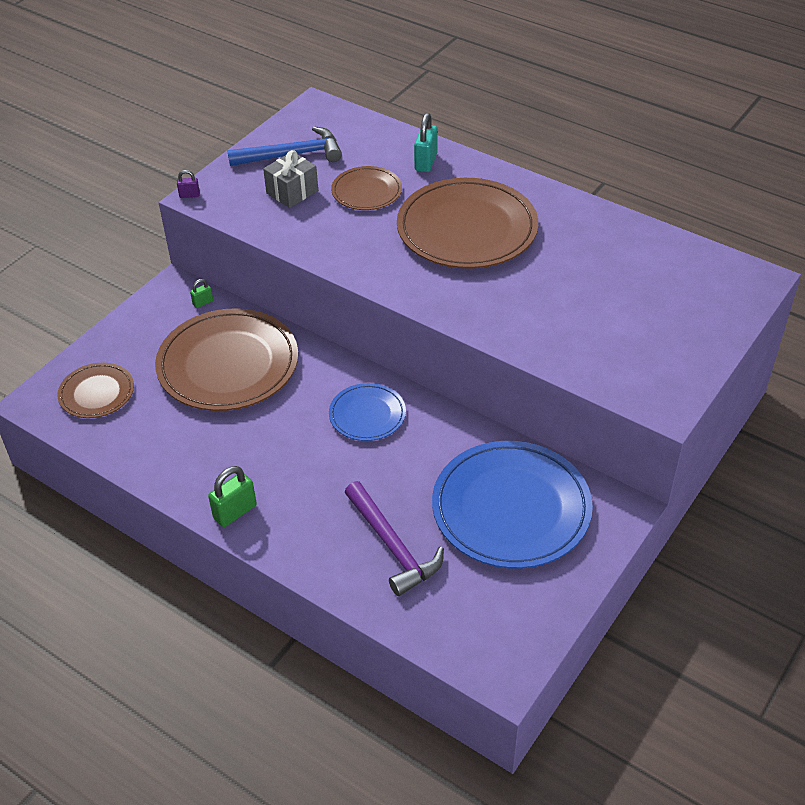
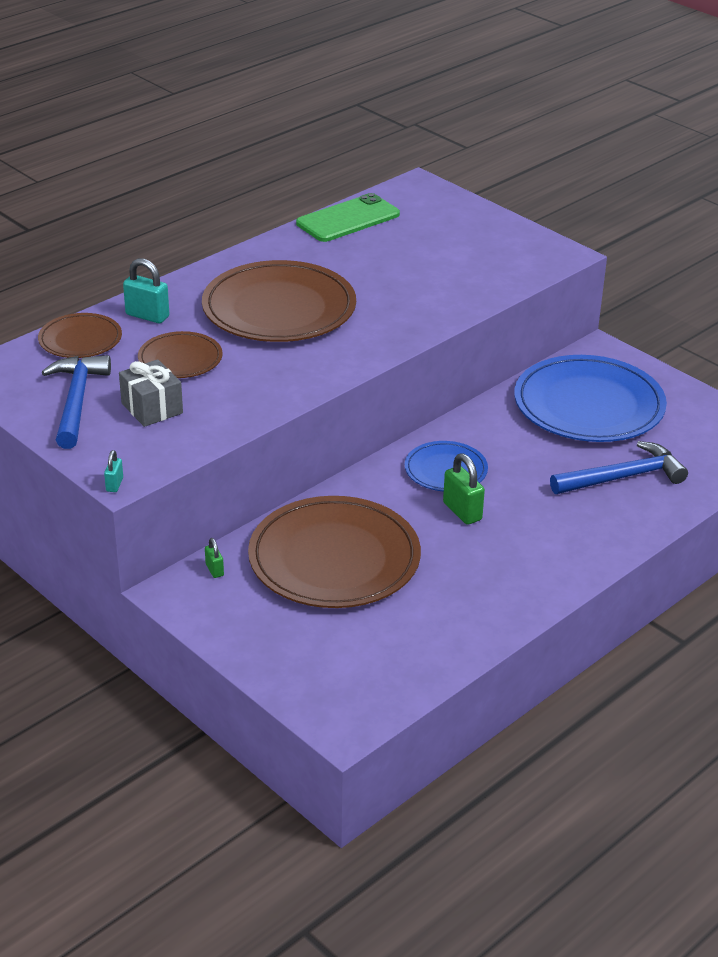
camera: 80 degrees left, 10 degrees down
brown plate [57,363,134,418] -> brown plate moved to [38,313,122,358]
purple padlock [177,170,200,198] -> turquoise padlock [104,450,123,492]
green padlock [208,466,257,527] -> green padlock moved to [443,453,485,525]
purple hammer [344,481,444,596] -> blue hammer [550,441,688,494]
none -> green phone [296,193,400,242]

